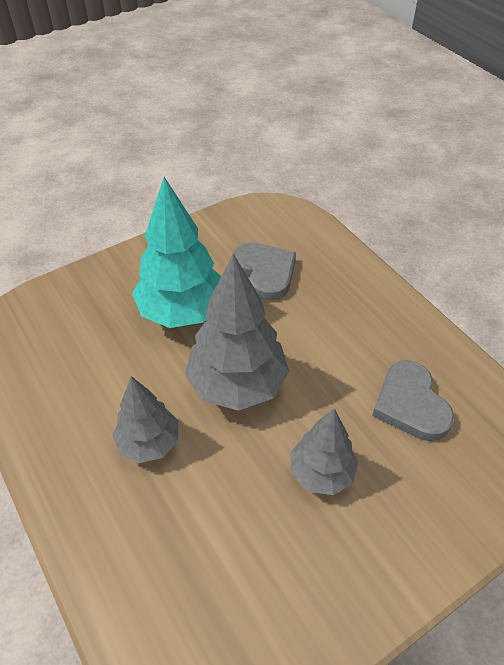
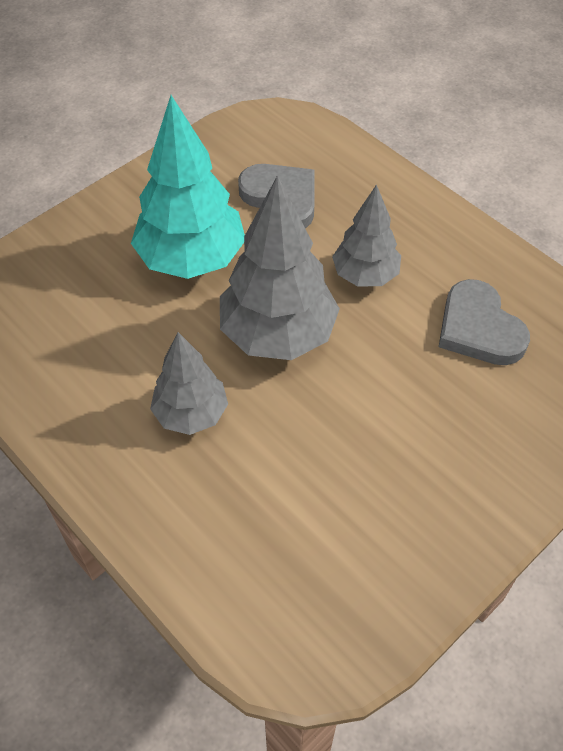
camera: 10 degrees left, 5 degrees up
grey tree [290,408,359,495] -> grey tree moved to [332,184,401,287]

